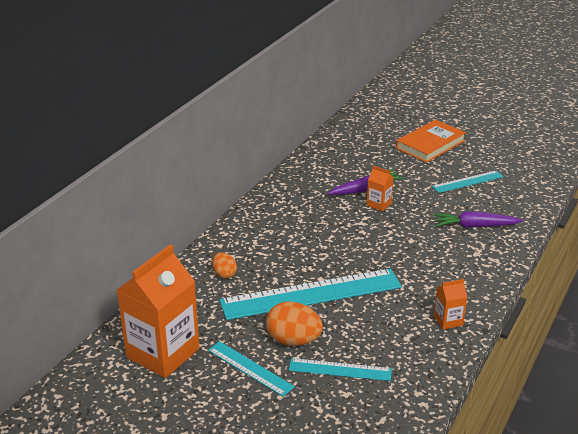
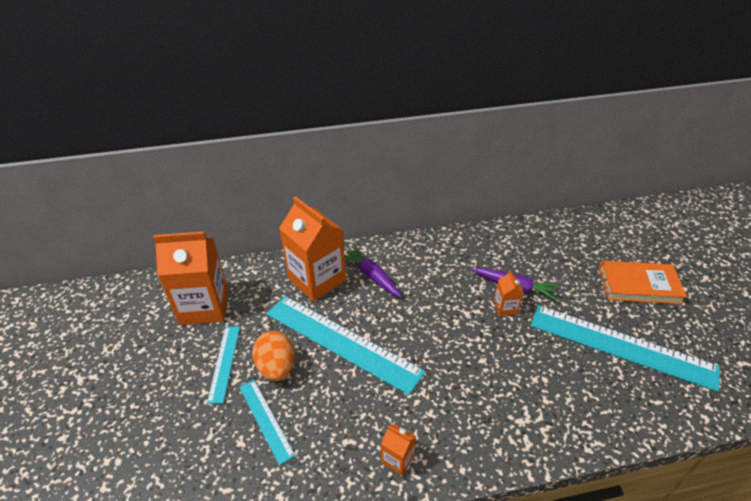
camera: 50 degrees right, 10 degrees up
orange egg [212,252,237,279] -> orange carton [279,196,346,302]
turquoise ruler [432,170,504,193] -> turquoise ruler [530,305,720,392], size x1.99
purple carrot [433,211,523,228] -> purple carrot moved to [344,246,402,297]

